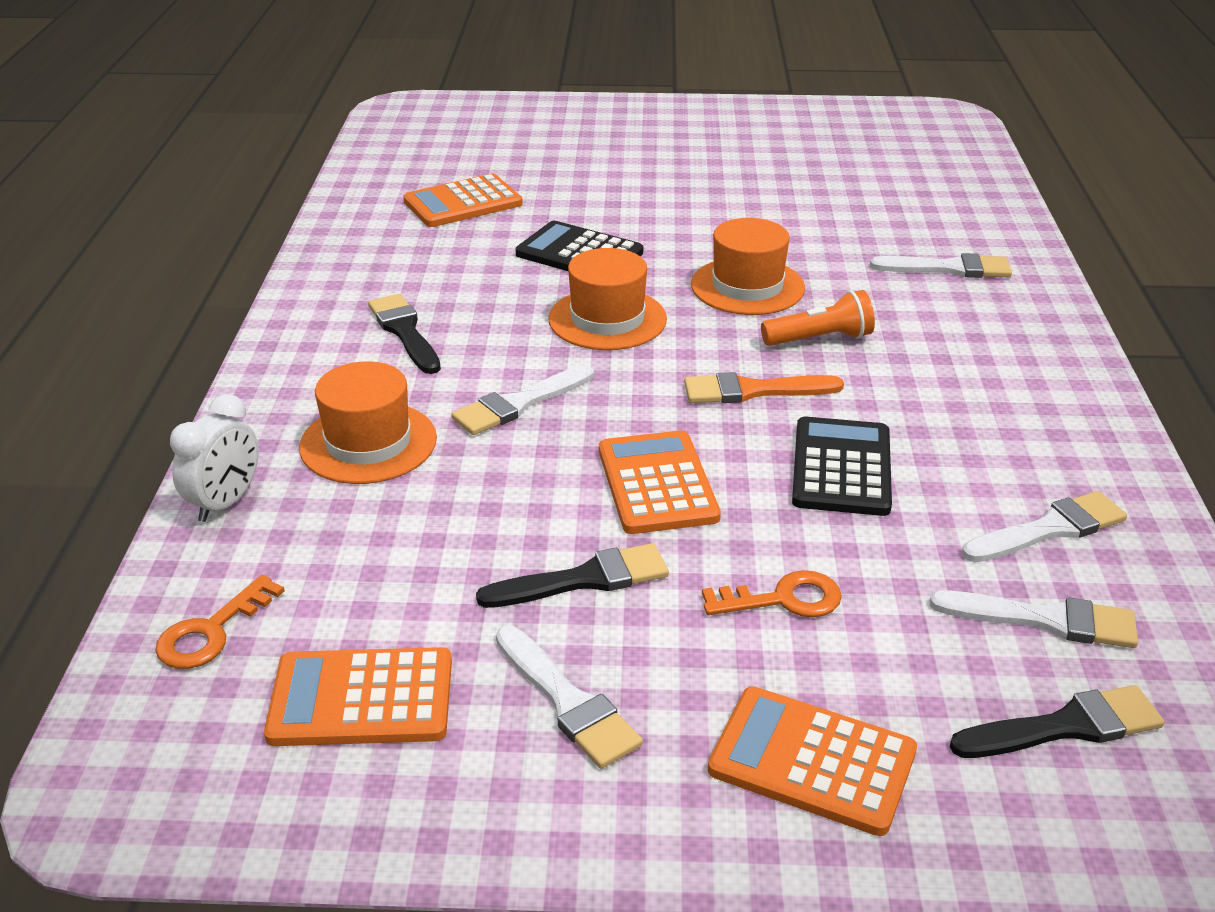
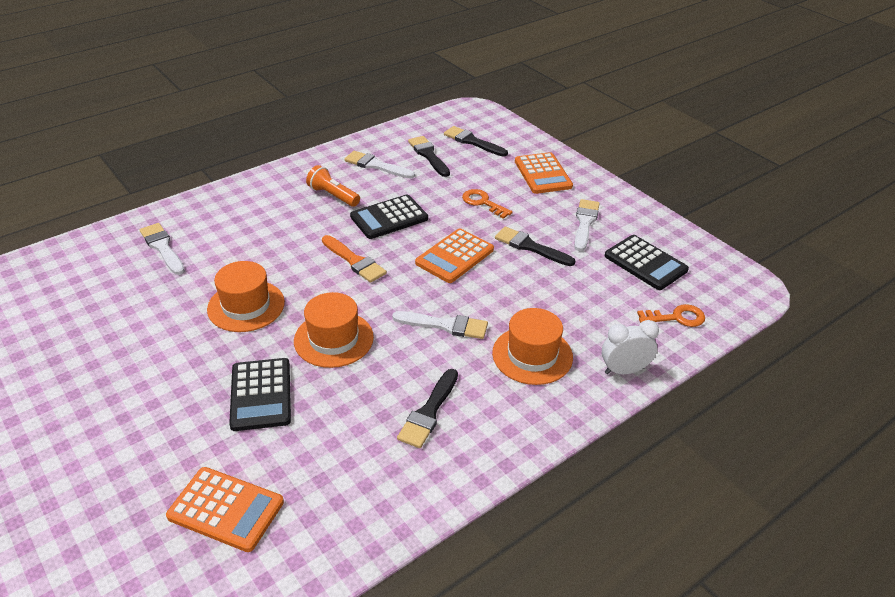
camera: 130 degrees left, 5 degrees up
orange calculator [264,647,452,746] -> black calculator [605,235,689,290]
orange flashlight [761,290,875,346] -> orange flashlight moved to [306,165,360,207]
white brush [930,590,1138,648] -> black brush [408,136,450,177]

